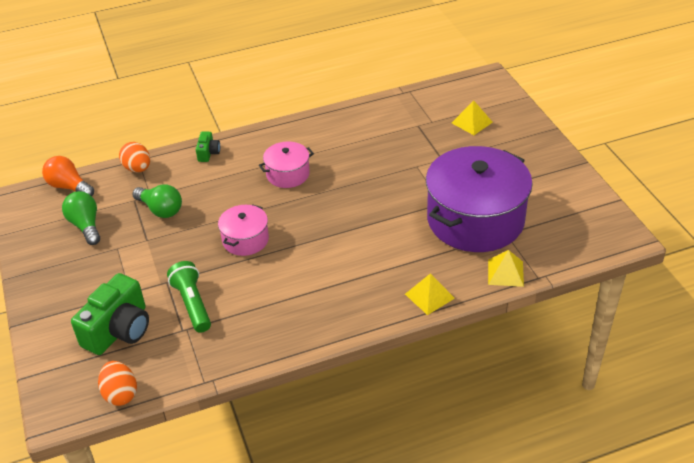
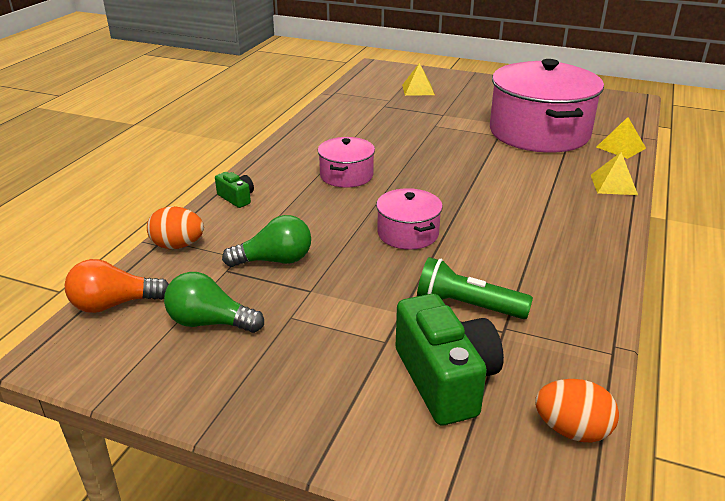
camera: 50 degrees left, 10 degrees down
purple pot [426,146,533,252] -> pink pot [490,59,604,153]

